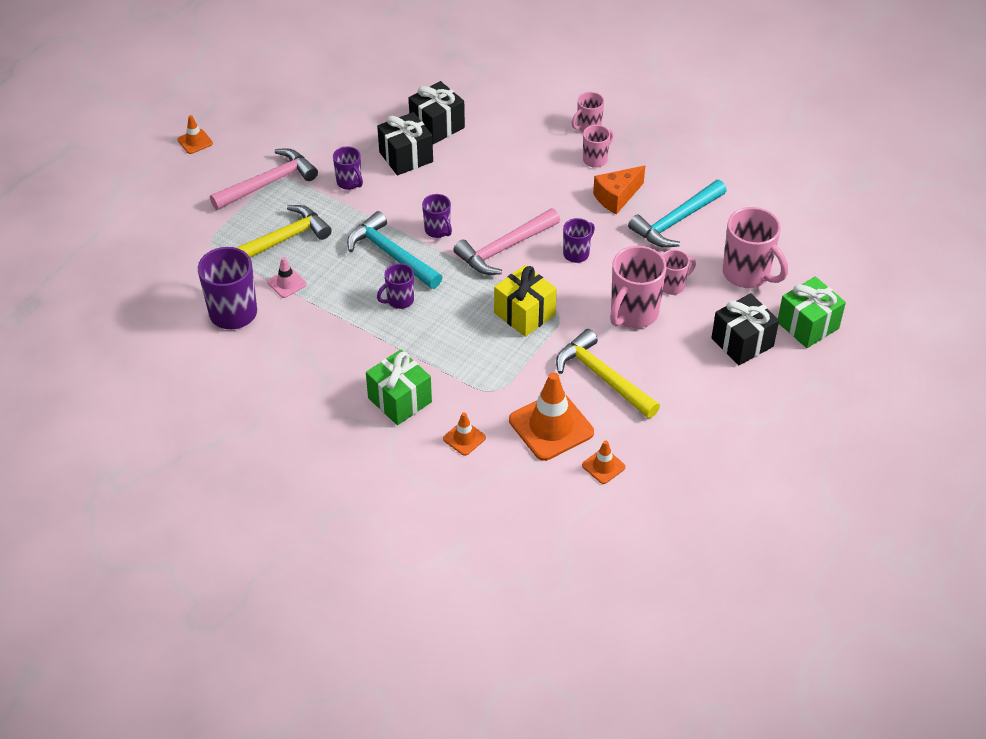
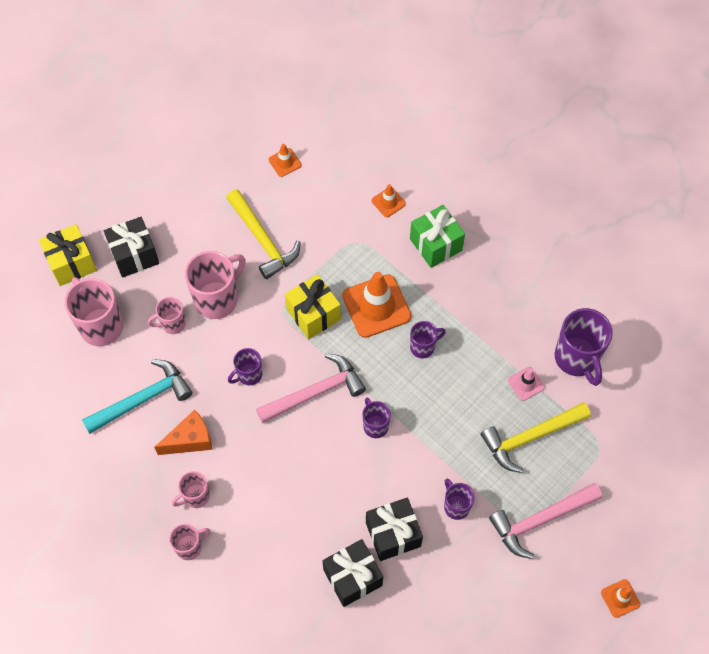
camera: 170 degrees left, 15 degrees up
turquoise hammer [347,211,442,289] -> none
orange traffic cone [509,372,594,461] -> orange traffic cone moved to [342,272,411,338]
green gift [778,277,846,348] -> yellow gift [39,224,97,286]

